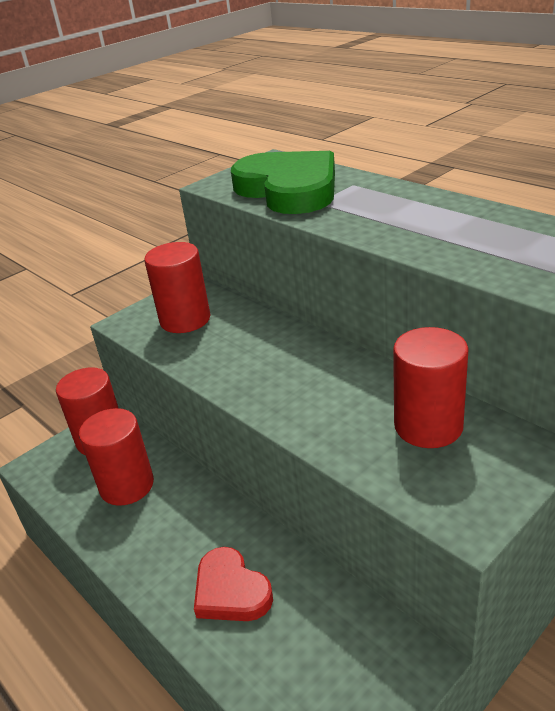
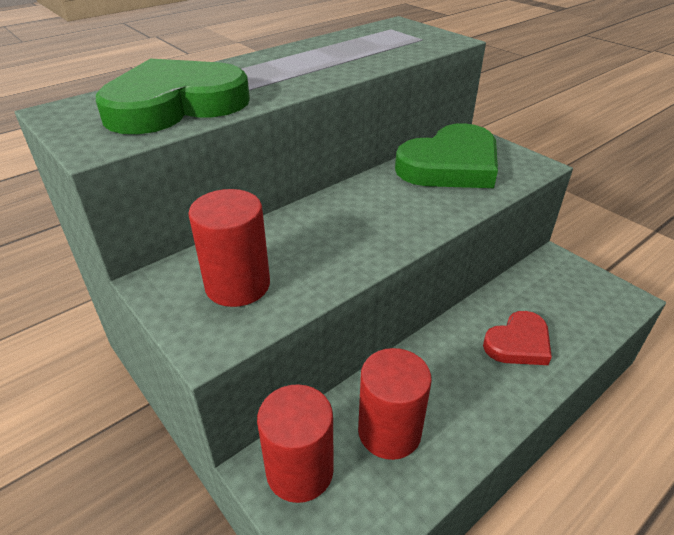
camera: 90 degrees left, 5 degrees up
red cylinder [393,327,469,448] -> green heart [395,123,498,188]

